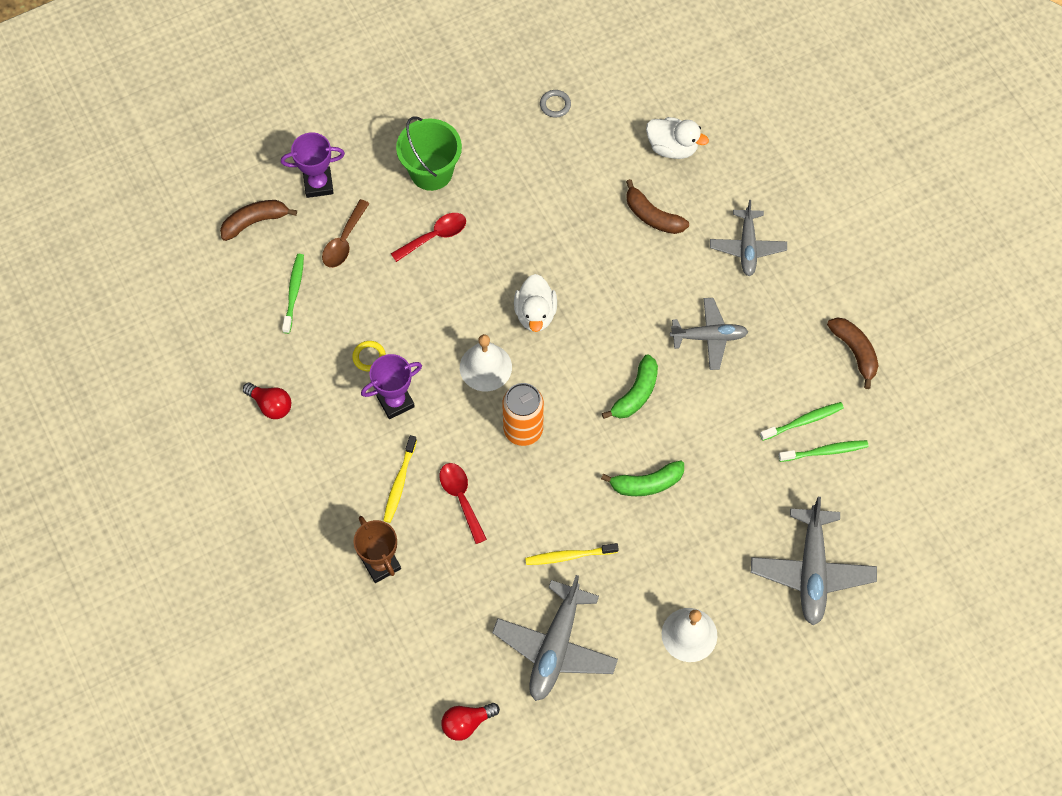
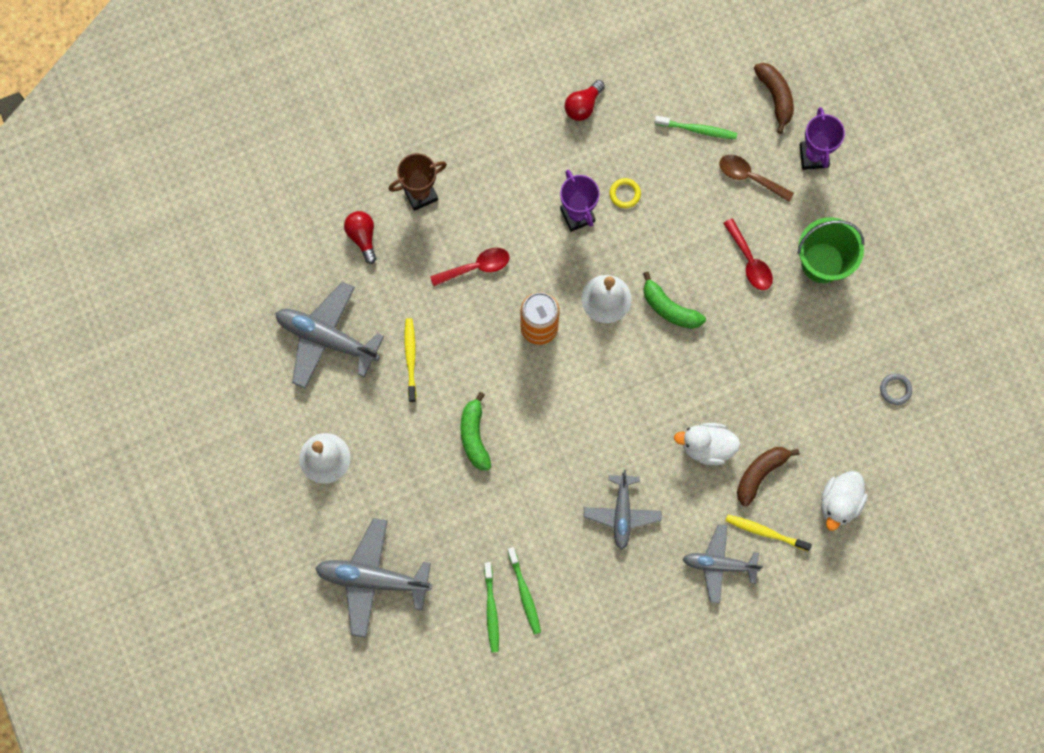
camera: 95 degrees right, 10 degrees up
yellow toothbrush [383,435,417,523] -> yellow toothbrush moved to [725,515,812,551]
red light bulb [441,703,500,741] -> red light bulb moved to [344,211,376,264]
white duck [514,274,557,332] -> white duck moved to [674,423,741,465]
green banana [602,354,658,419] -> green banana moved to [643,272,706,329]
brown banana [827,318,878,389] -> none

